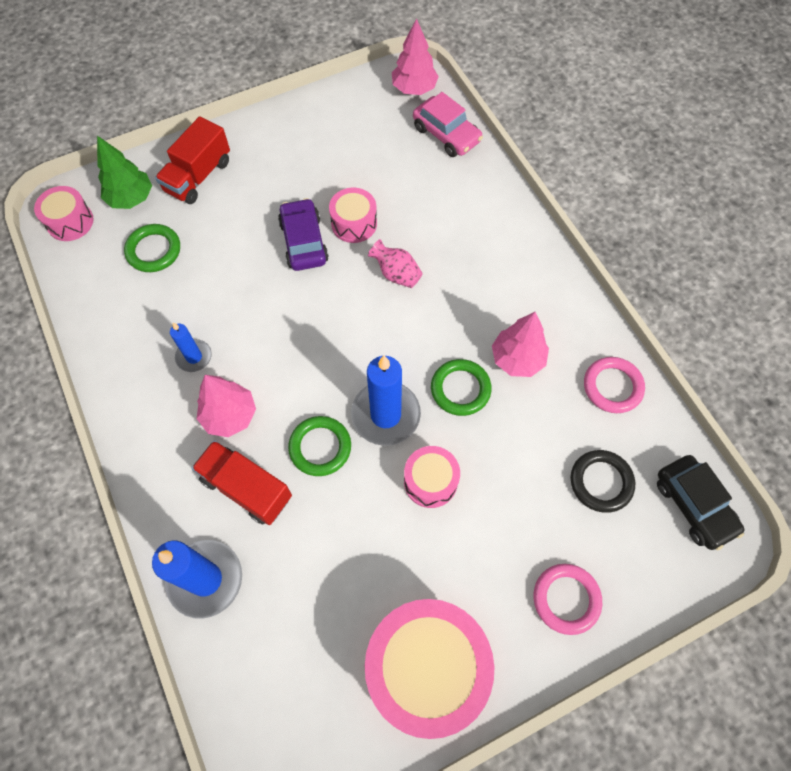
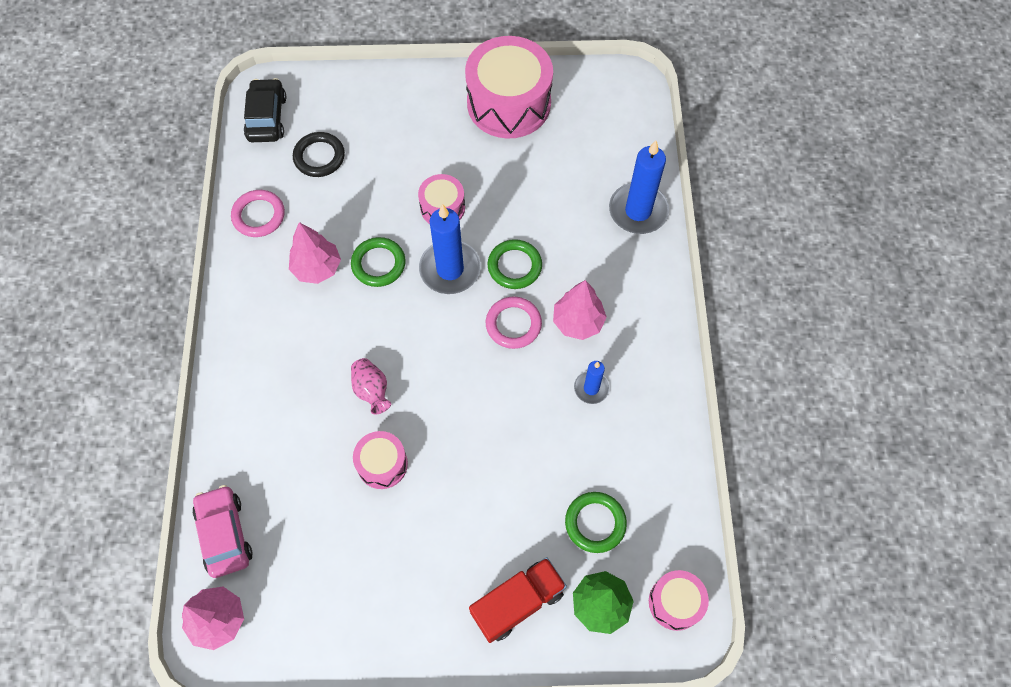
camera: 155 degrees left, 0 degrees up
red truck [191,440,292,525] -> none
purple car [278,198,329,271] -> none
pink ring [533,564,602,635] -> pink ring moved to [486,297,542,349]

